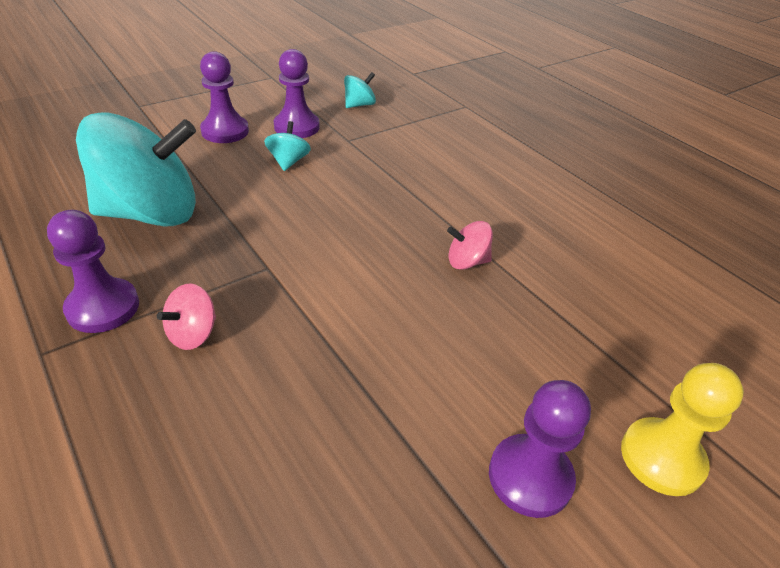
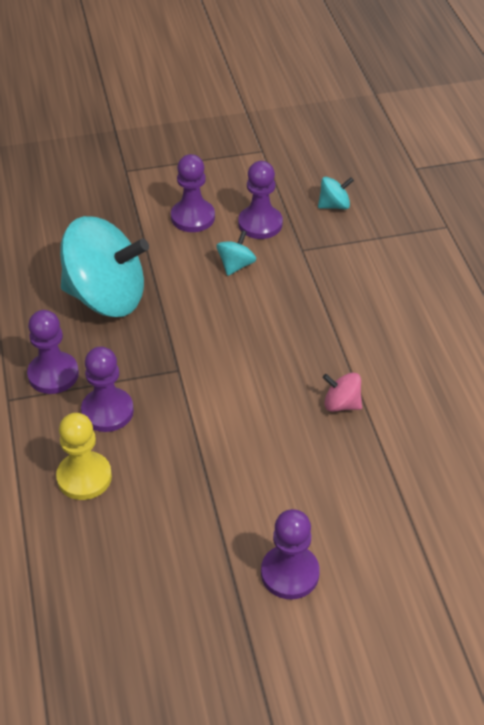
camera: 25 degrees right, 5 degrees up
pink spinning top [157,283,216,350] -> purple pawn [81,347,134,432]
yellow pawn [621,363,744,496] -> yellow pawn moved to [56,413,112,500]

